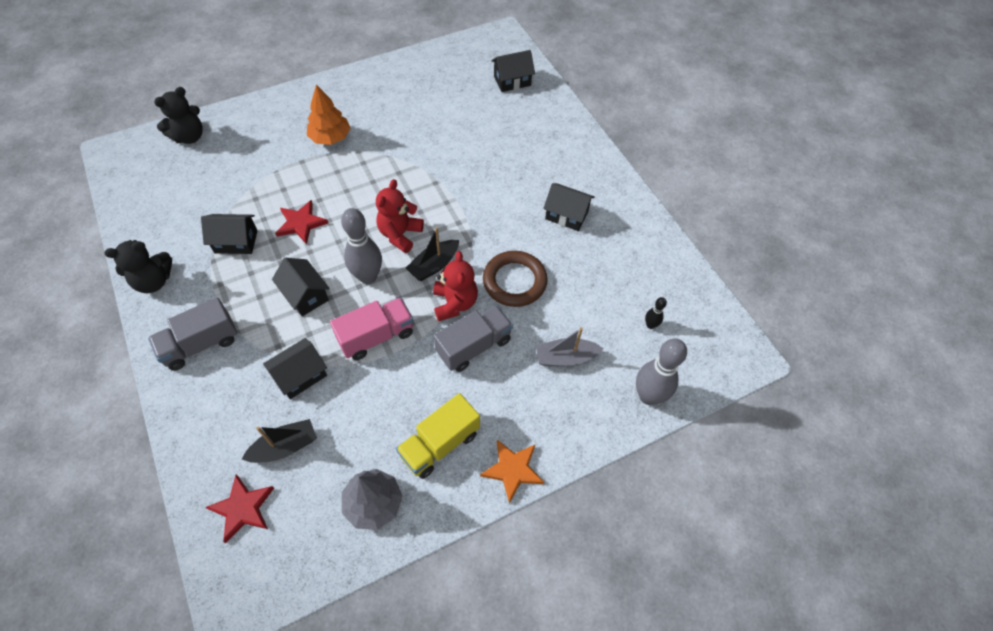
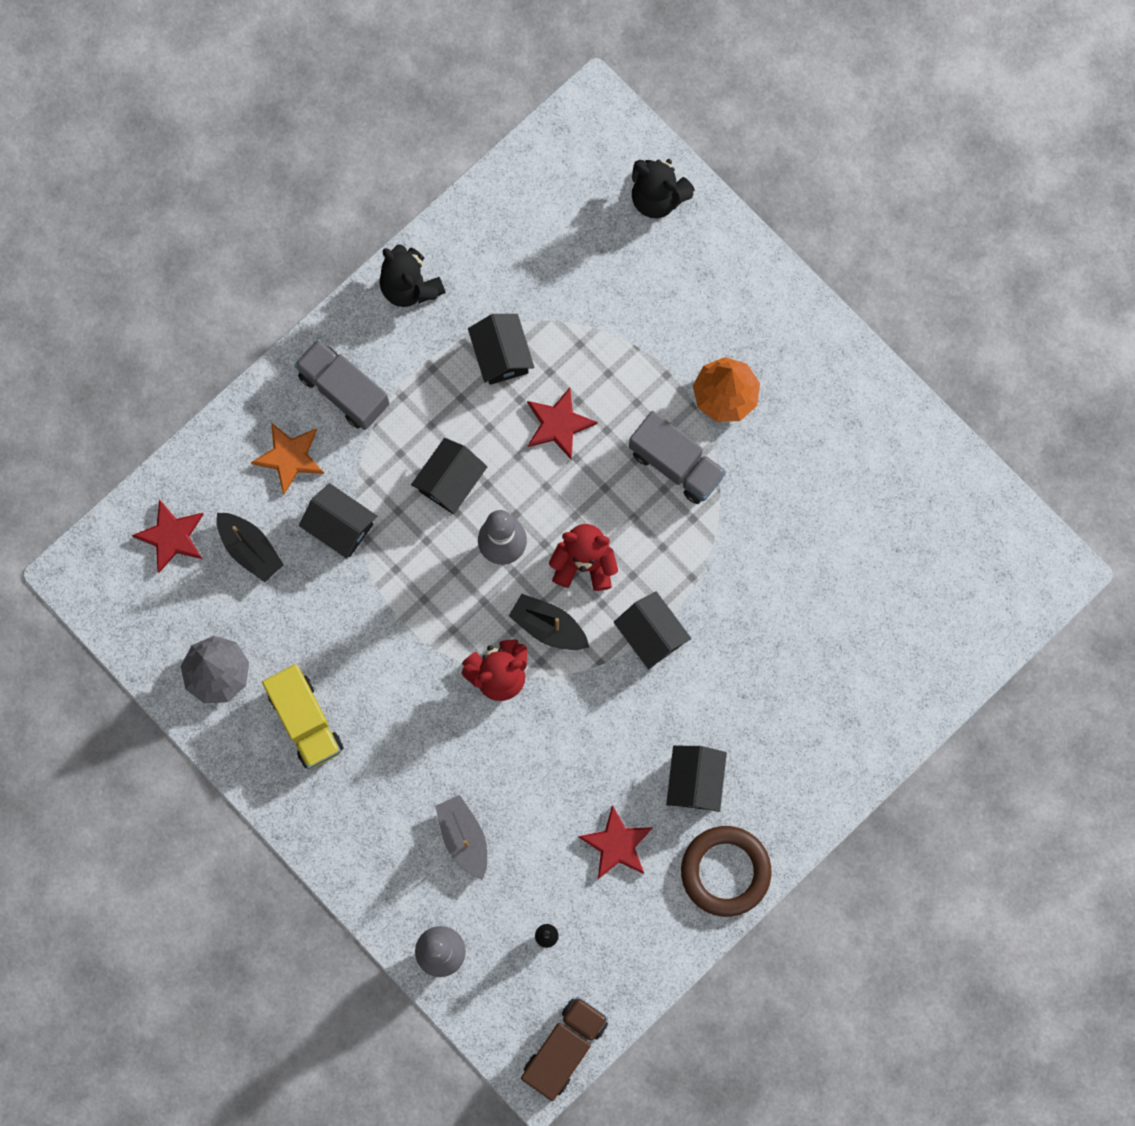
camera: 75 degrees right, 20 degrees up
pink truck [330,298,414,360] -> none
yellow truck [396,393,480,479] -> yellow truck turned 150 degrees counterclockwise [262,664,343,769]
grey truck [434,305,513,372] -> grey truck moved to [629,411,726,504]
orange star [480,440,544,503] -> orange star moved to [251,422,324,494]
brown ring [483,251,548,307] -> brown ring moved to [681,826,771,917]
black house [491,50,535,92] -> black house moved to [614,591,691,670]
none -> brown truck [521,997,608,1101]
none -> red star [578,805,653,879]

